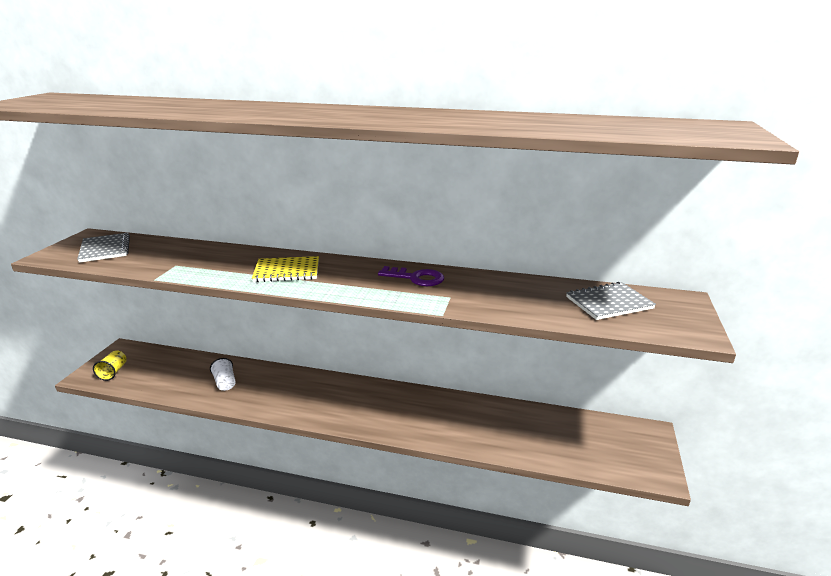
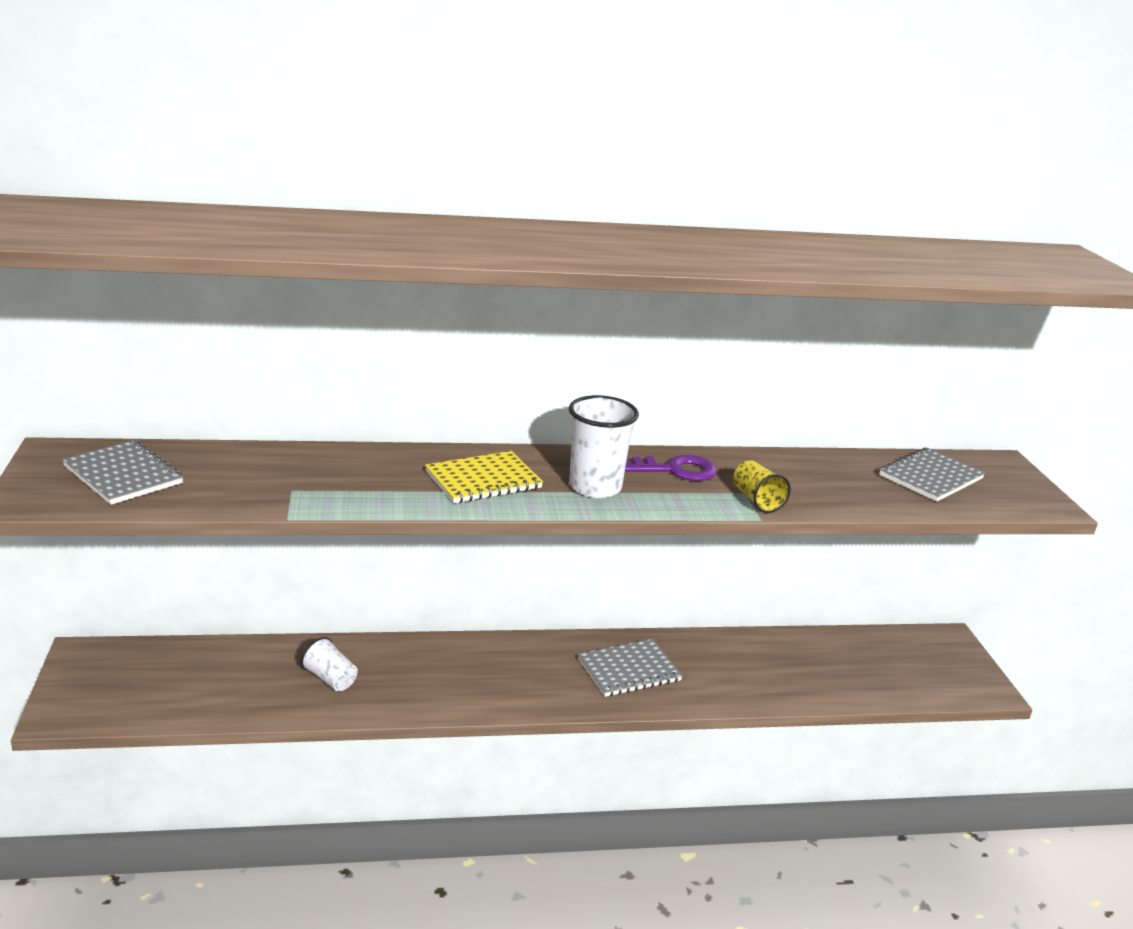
camera: 25 degrees left, 0 degrees up
yellow cup [93,350,127,381] -> yellow cup moved to [733,460,791,513]
none -> white cup [569,395,639,498]
none -> grey notebook [578,639,683,697]

